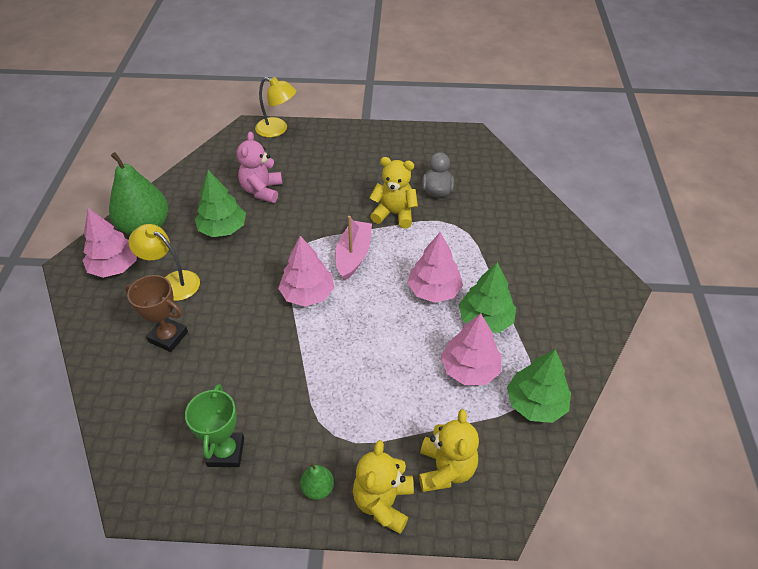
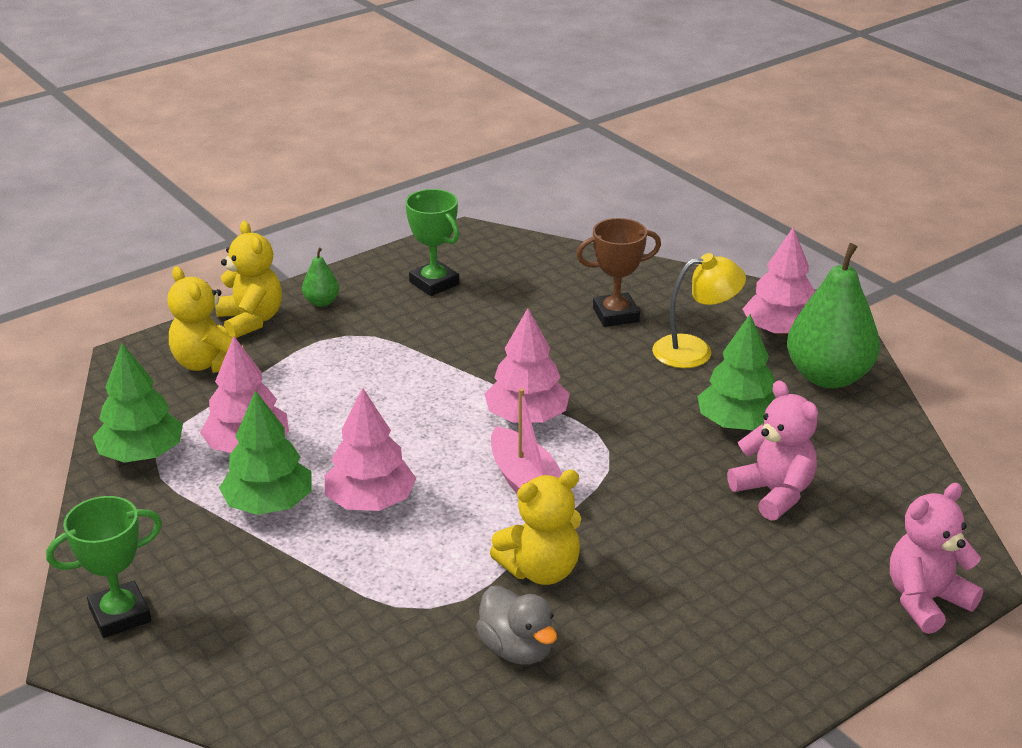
camera: 140 degrees right, 15 degrees down
yellow lamp [255,77,296,137] -> pink teddy bear [890,483,983,634]
none -> green trophy [46,496,162,638]

